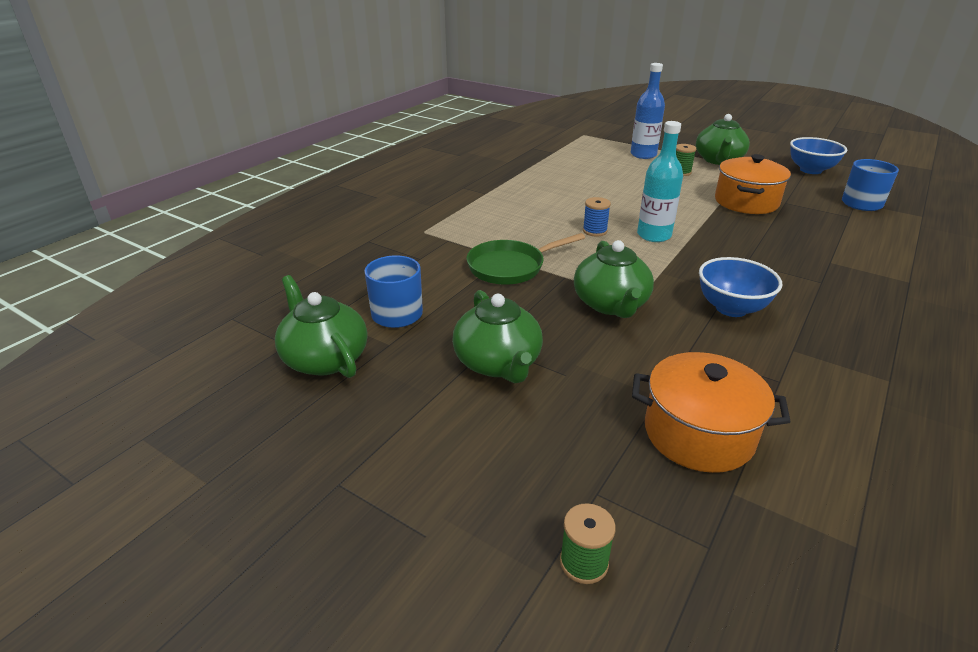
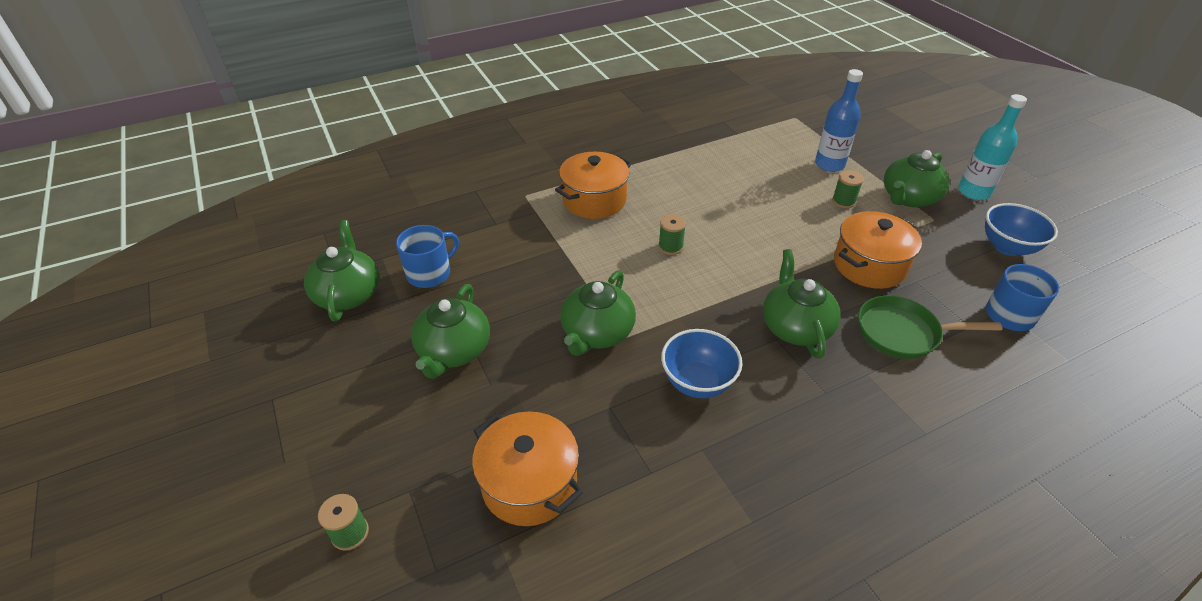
camera: 30 degrees right, 10 degrees up
green pan [466,233,585,285] -> green pan moved to [858,295,1002,359]
blue spool [583,197,611,237] -> green spool [658,214,686,255]
turquoise bottle [637,121,683,242] -> turquoise bottle moved to [958,94,1027,200]
none -> orange pot [555,152,632,219]
none -> green teapot [763,249,841,359]

